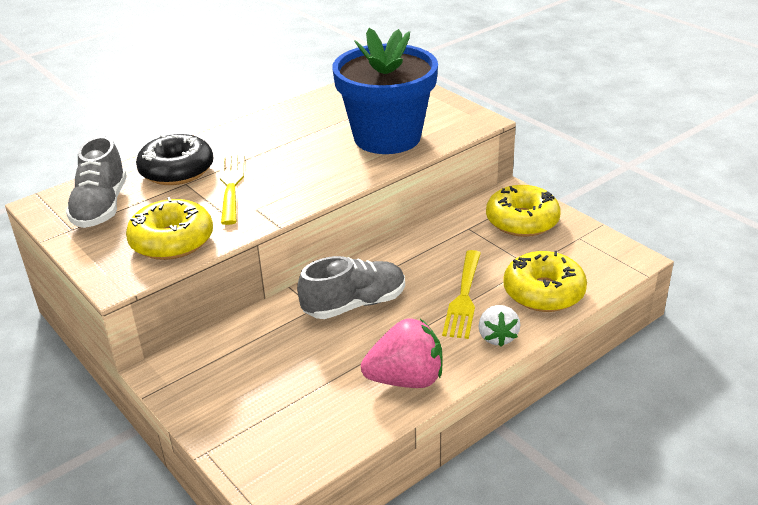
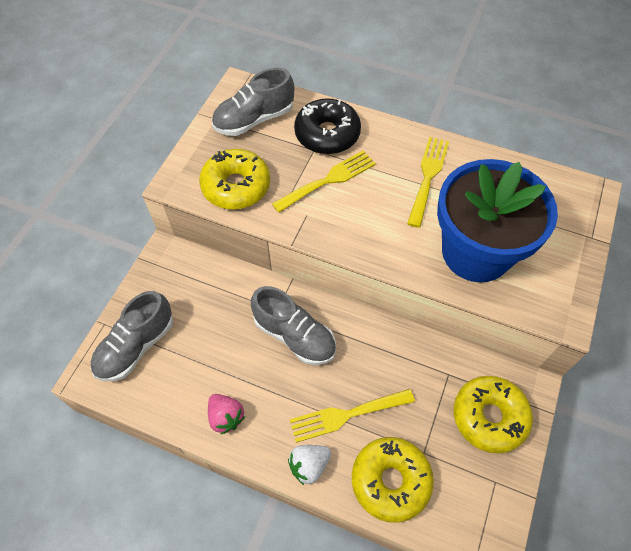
camera: 60 degrees right, 25 degrees up
pink strawberry [361,319,443,388] -> pink strawberry [208,394,245,435], size x0.62
none -> grey shoe [91,291,173,381]
none -> yellow fork [407,137,449,228]

